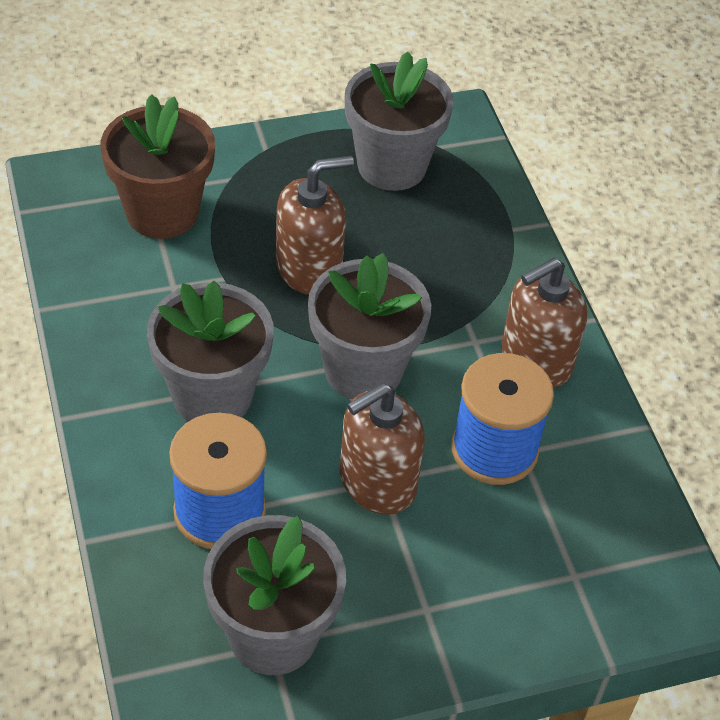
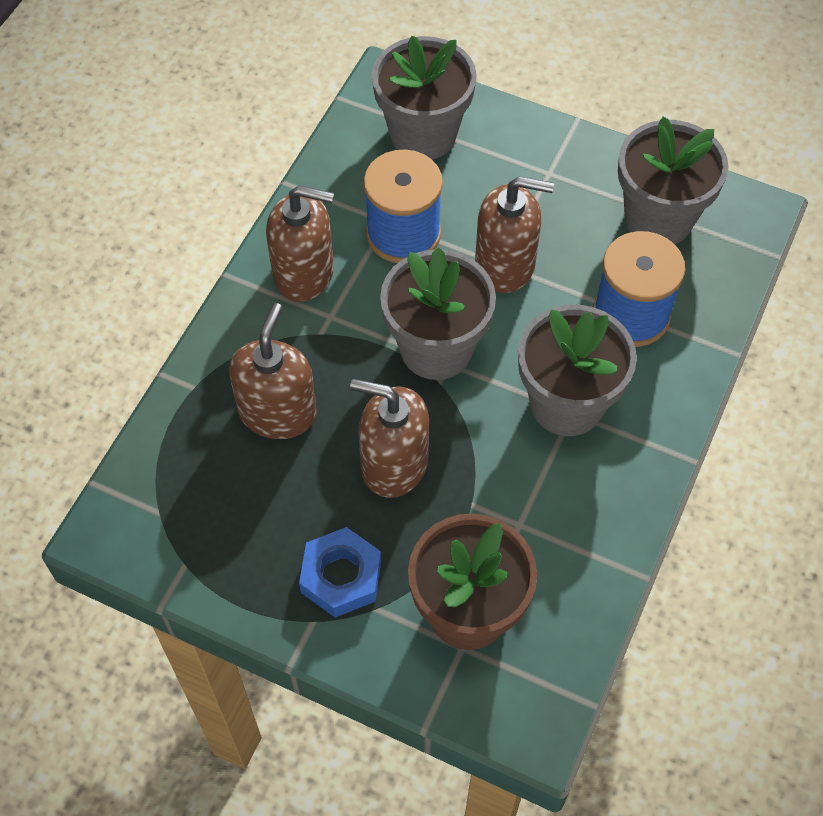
camera: 135 degrees left, 10 degrees up
grey flower pot [345,52,453,191] -> grey flower pot moved to [372,35,477,160]
none -> brown soap dispenser [229,303,317,439]
none -> blue nut [299,527,381,617]

